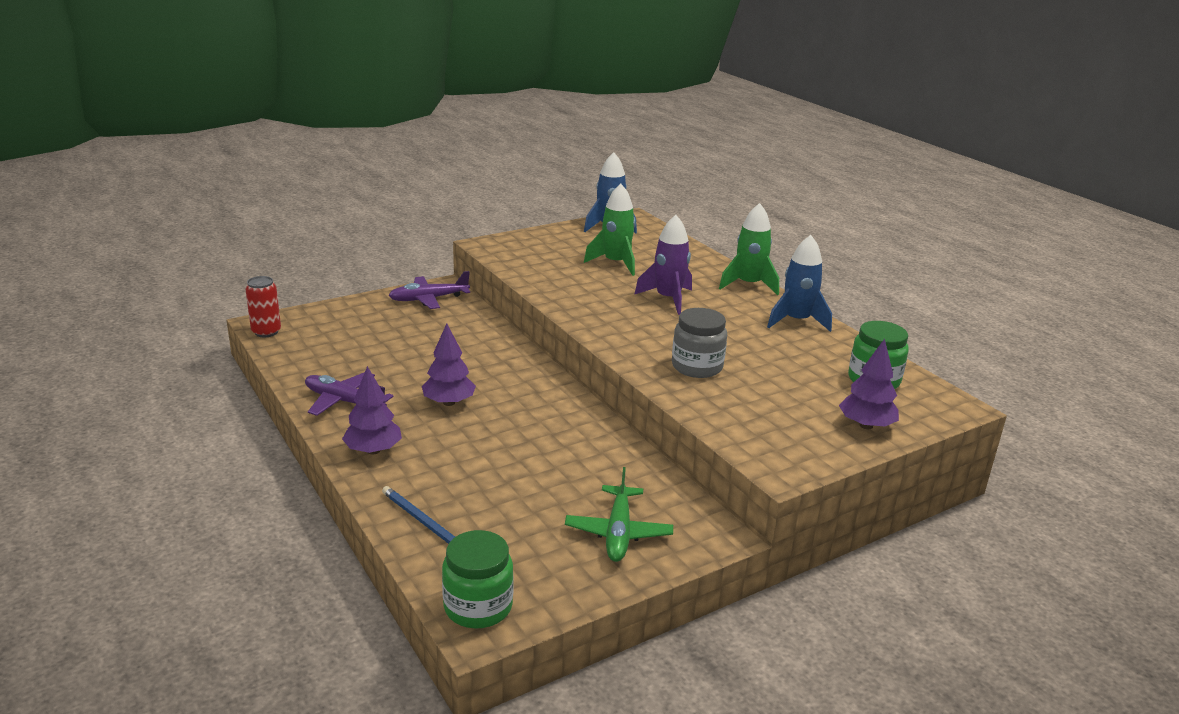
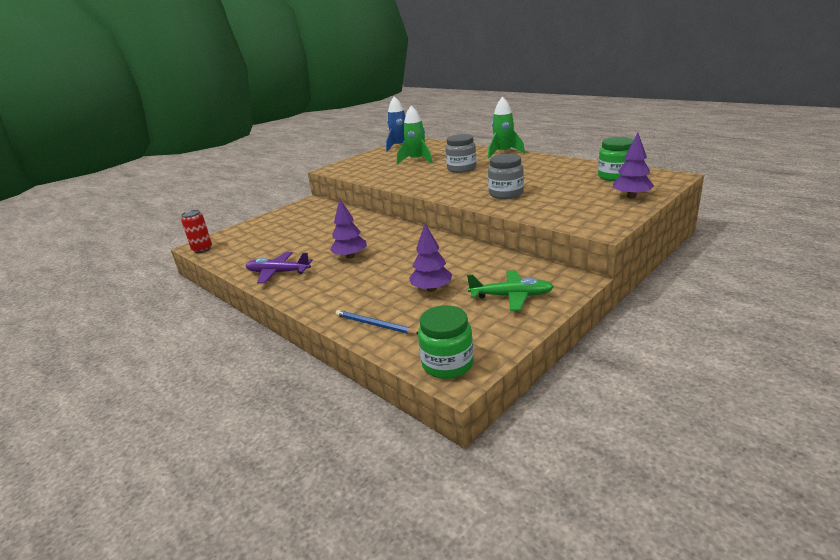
camera: 10 degrees left, 0 degrees up
purple tree [342,366,402,455] -> purple tree moved to [409,223,452,292]
purple plane [388,271,470,309] -> none
green plane [565,467,673,562] -> green plane turned 75 degrees counterclockwise [467,270,554,311]
purple rocket [634,215,692,315] -> grey jar [446,134,477,173]
blue rocket [767,235,832,332] -> none

